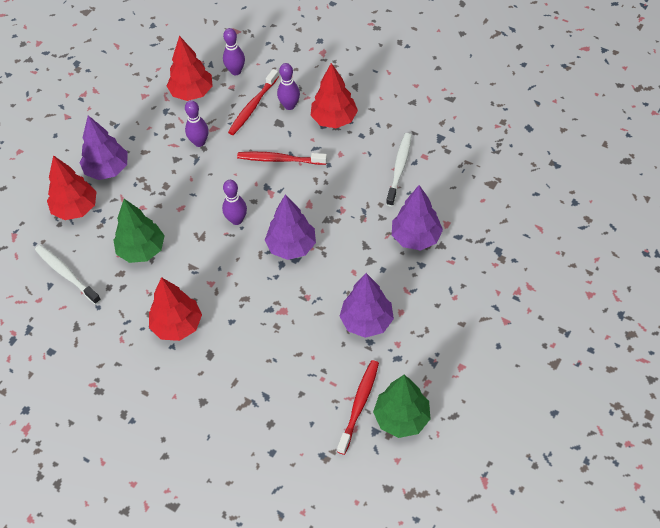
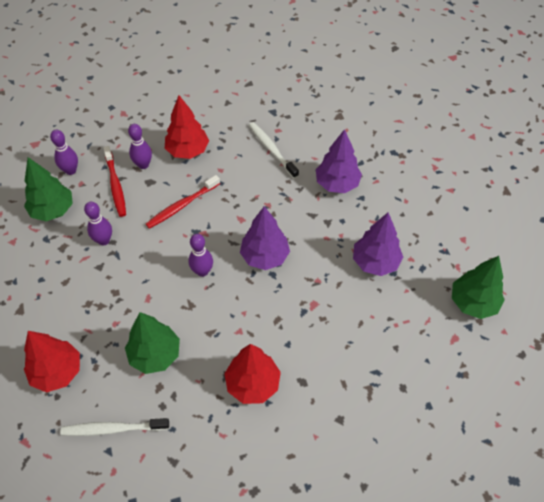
camera: 50 degrees left, 0 degrees up
purple tree [79,115,128,180] -> none
red tree [167,36,213,101] -> green tree [24,157,73,221]
red toothbrush [337,360,379,455] -> none

